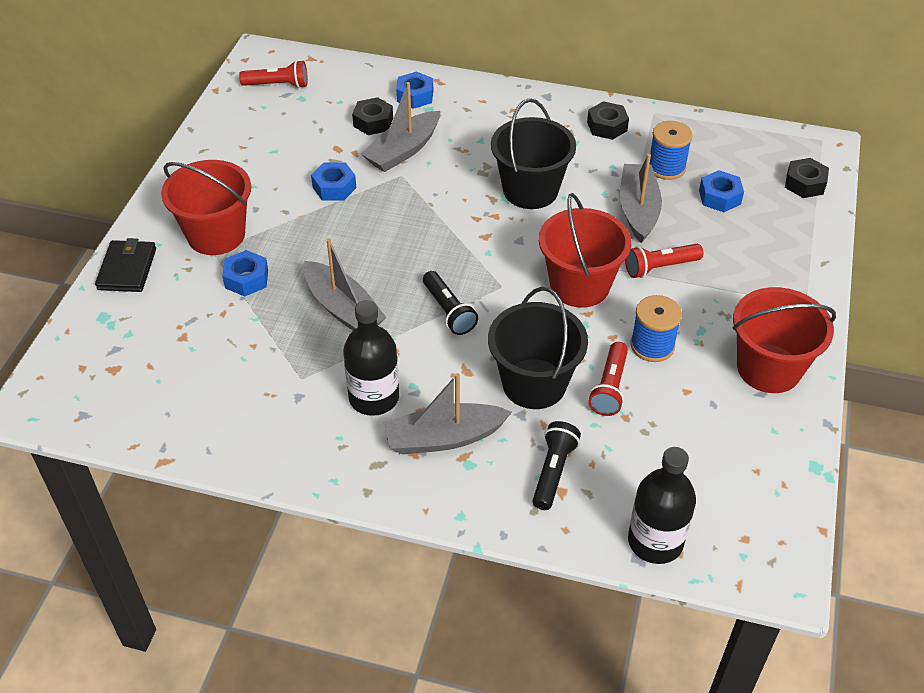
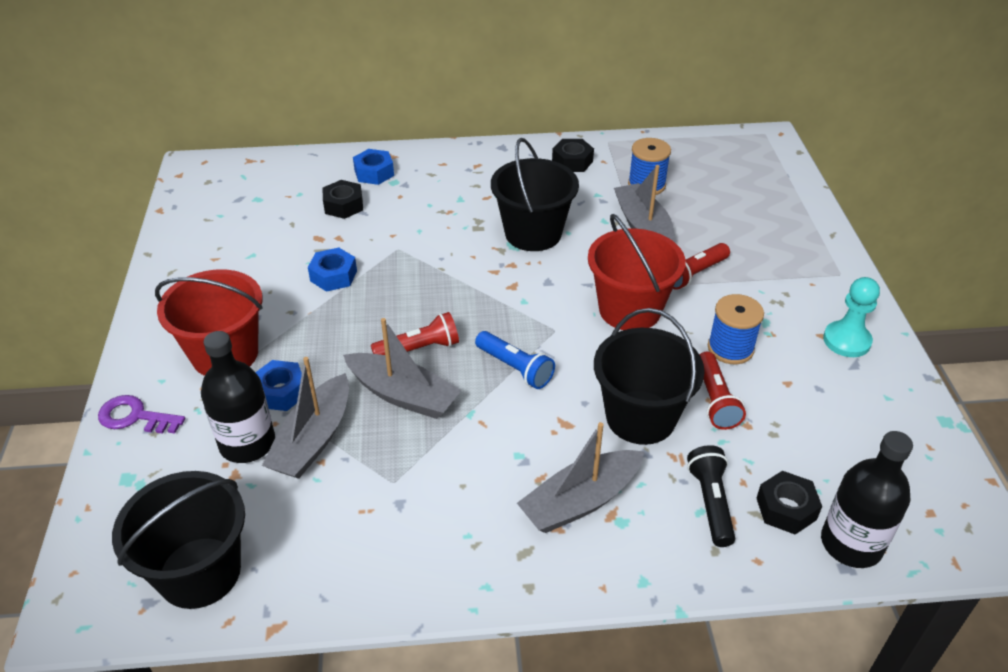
camera: 20 degrees left, 5 degrees down
black wallet [95,238,156,292] -> purple key [98,395,185,434]
red flashlight [239,60,308,88] -> red flashlight moved to [371,312,459,355]
black bottle [343,300,399,416] -> black bottle moved to [201,331,275,463]
grey boat [361,82,440,172] -> grey boat moved to [262,357,349,479]
black flashlight [423,271,478,335] -> blue flashlight [475,331,555,389]
blue nut [699,170,744,212] -> none
red bucket [732,287,836,393] -> turquoise pawn [823,277,880,357]
black nut [785,158,829,198] -> black nut moved to [757,471,822,535]
none -> black bucket [112,471,245,609]

